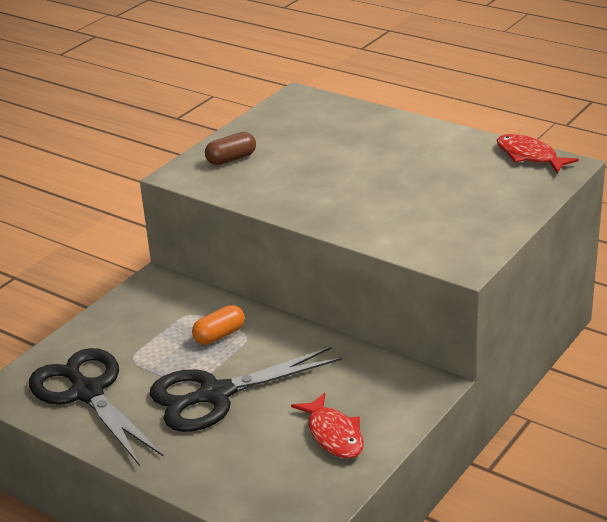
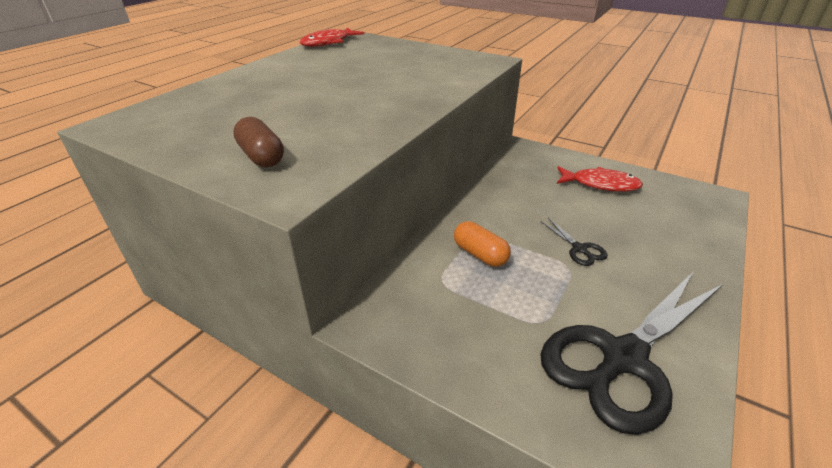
camera: 95 degrees left, 5 degrees up
black scissors [150,347,342,432] -> black scissors [540,218,608,266], size x0.40
red fish [291,393,364,459] -> red fish turned 45 degrees clockwise [557,166,643,192]

